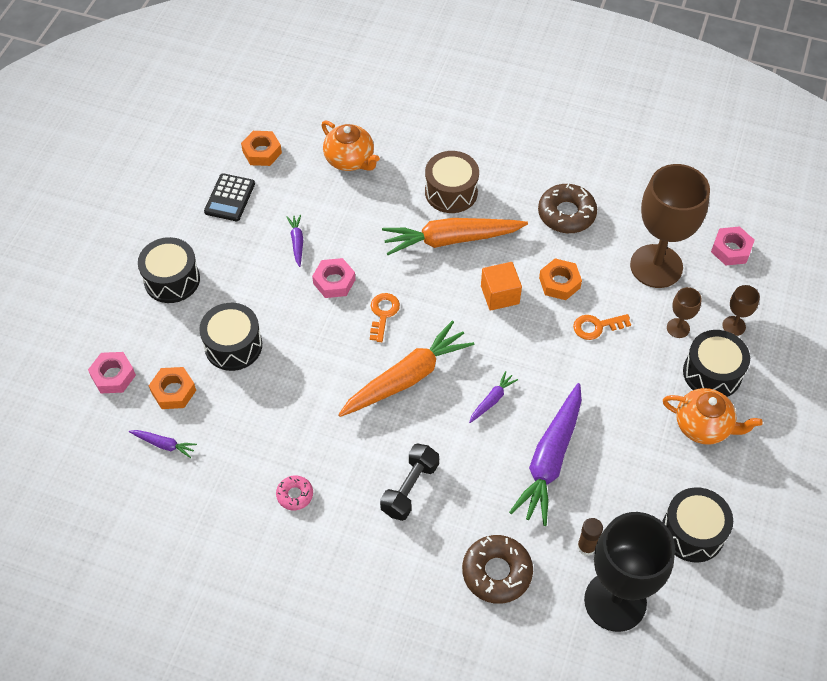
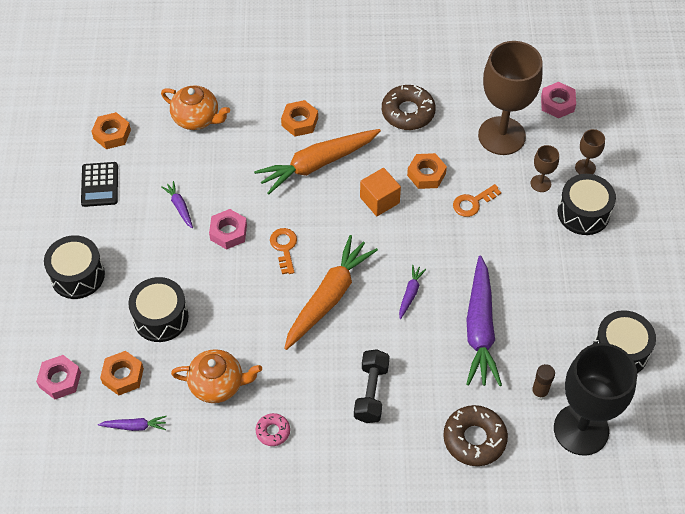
camera: 20 degrees left, 0 degrees up
brown drum [425,151,479,213] -> orange nut [281,100,318,136]
orange teapot [663,388,763,445] -> orange teapot moved to [171,349,262,403]

